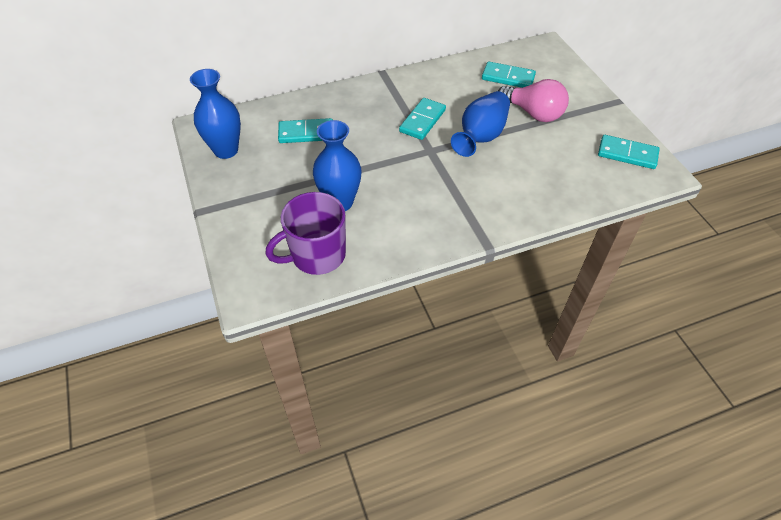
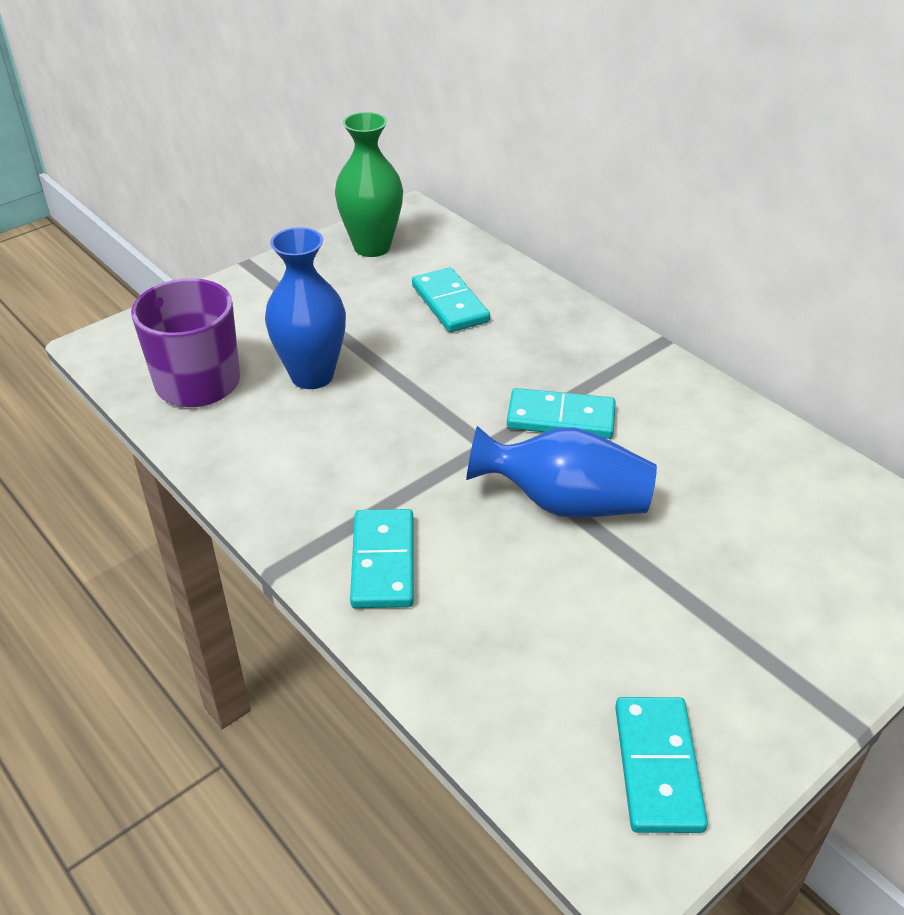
camera: 70 degrees right, 10 degrees down
blue vase [190,69,241,159] -> green vase [335,112,403,257]
turquoise domino [482,62,536,88] -> turquoise domino moved to [350,509,414,608]
pink light bulb [498,79,569,122] -> none

